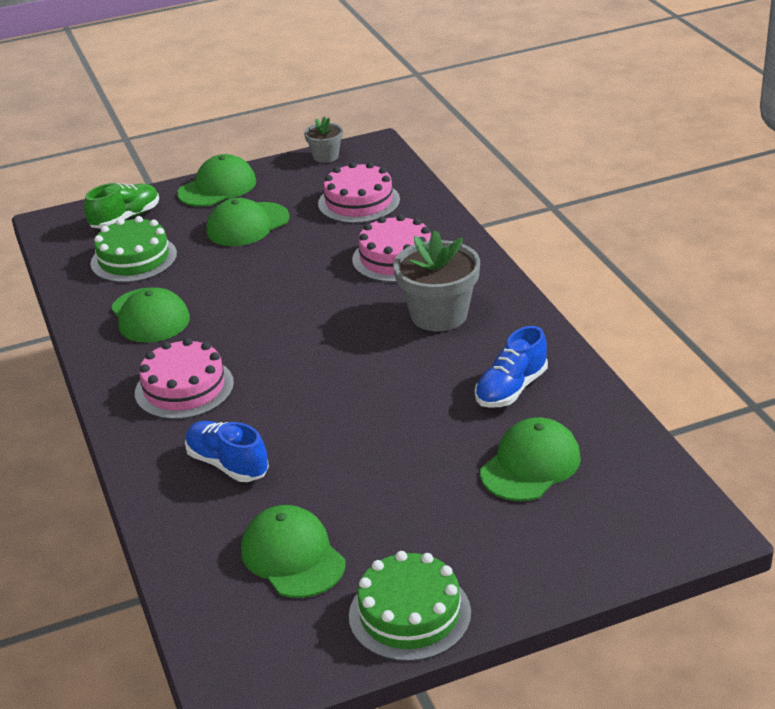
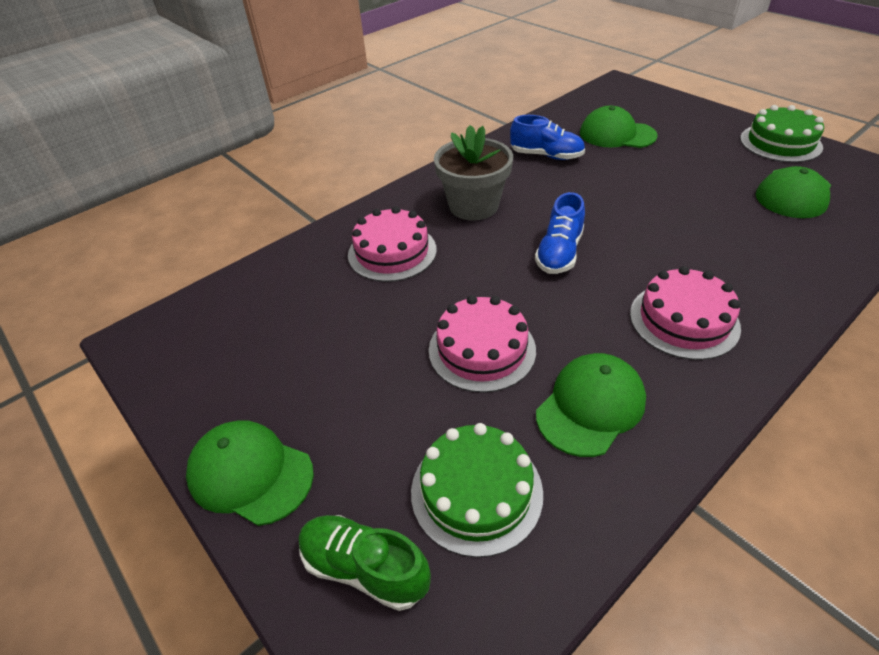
camera: 110 degrees left, 10 degrees up
blue shoe [185,421,269,482] -> blue shoe moved to [535,192,585,274]
green cap [207,198,289,246] -> none
grey flower pot [304,116,343,163] -> none
pink cake [318,162,400,223] -> pink cake moved to [429,295,536,393]

